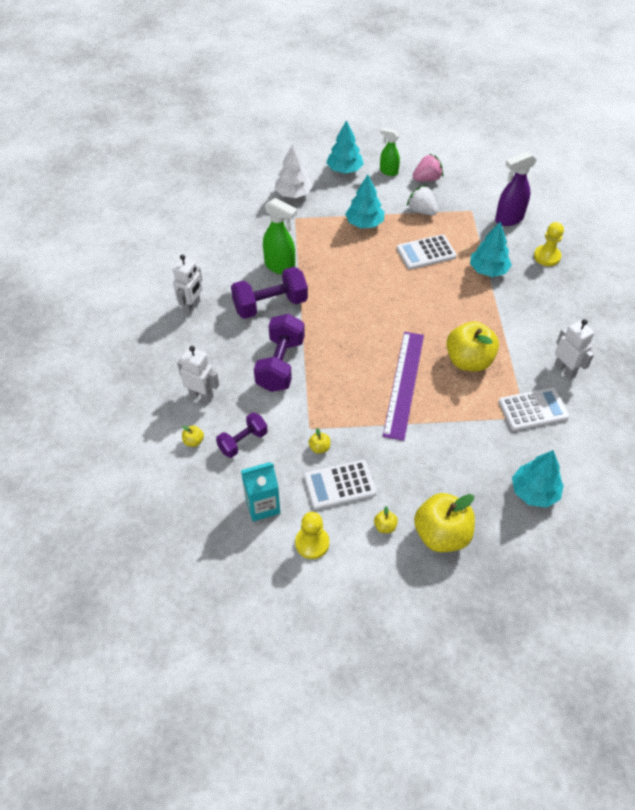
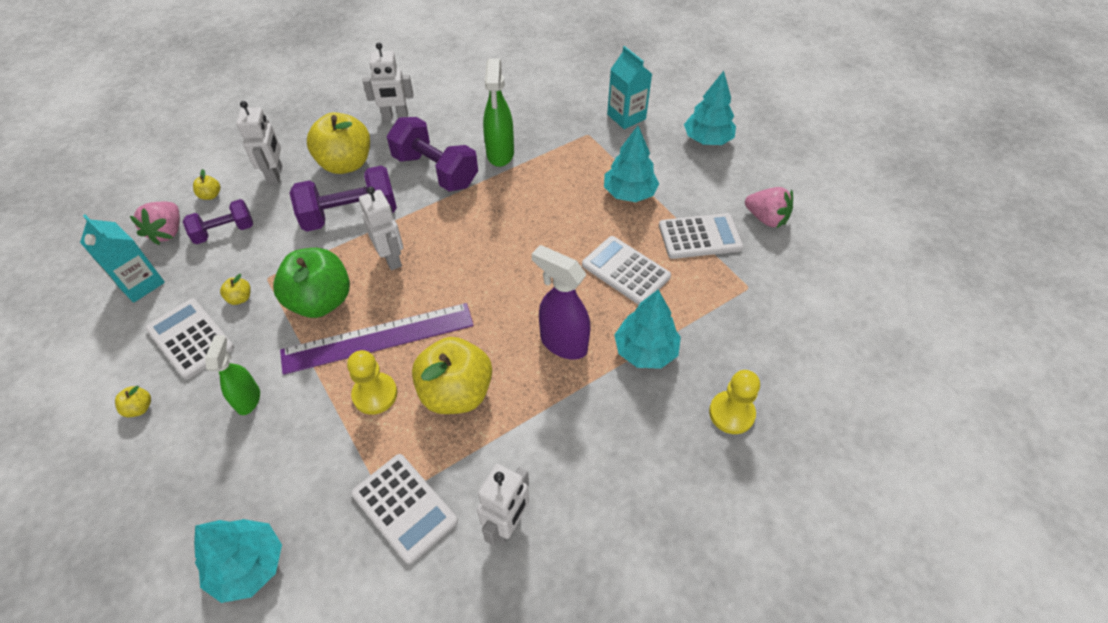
camera: 60 degrees right, 0 degrees up
purple dumbbell [216,412,268,458] -> purple dumbbell turned 45 degrees counterclockwise [183,199,253,244]
white tree [275,145,313,198] -> turquoise carton [607,46,652,129]
yellow pawn [295,512,329,559] -> yellow pawn moved to [347,350,397,415]
green spray bottle [380,128,400,176] -> green spray bottle moved to [205,335,260,415]
white strawberry [407,185,438,215] -> white calculator [659,213,743,259]
yellow apple [414,493,475,552] -> yellow apple moved to [307,112,370,174]
purple spray bottle [495,151,537,226] -> purple spray bottle moved to [532,245,590,360]
none -> pink strawberry [130,202,180,245]
none -> green apple [273,248,350,318]
none -> white robot [359,187,403,270]

